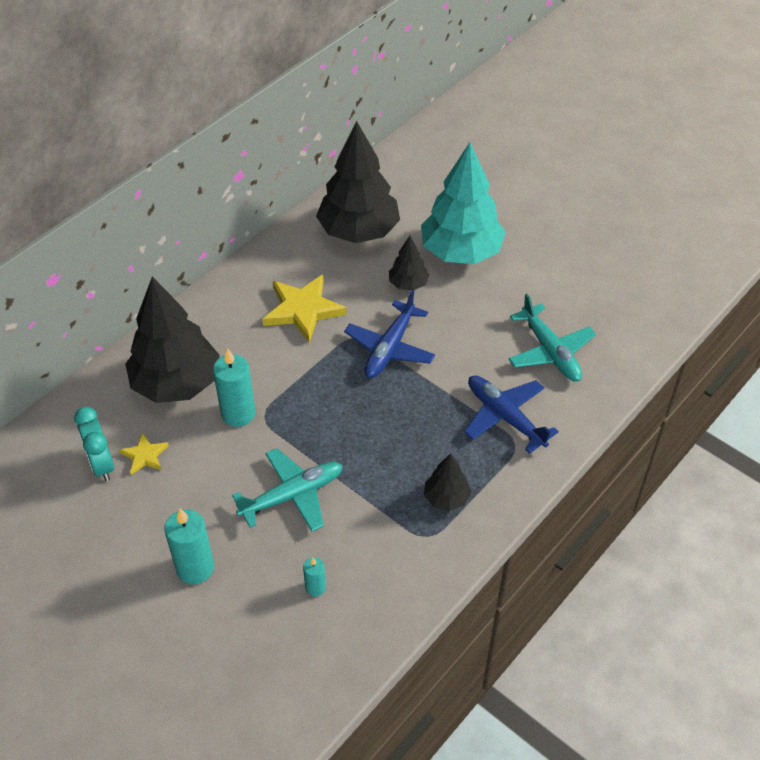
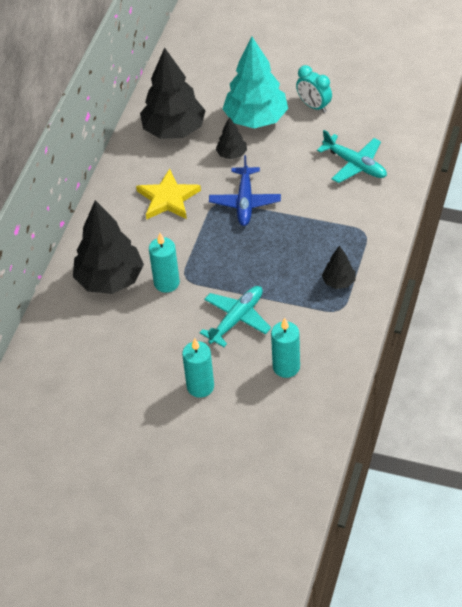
camera: 20 degrees left, 0 degrees up
turquoise clock [74,407,114,481] -> turquoise clock moved to [296,65,332,113]
yellow star [119,432,169,475] -> none
turquoise candle [303,557,326,596] -> turquoise candle [271,318,300,378], size x1.87
blue plane [464,376,559,454] -> none

